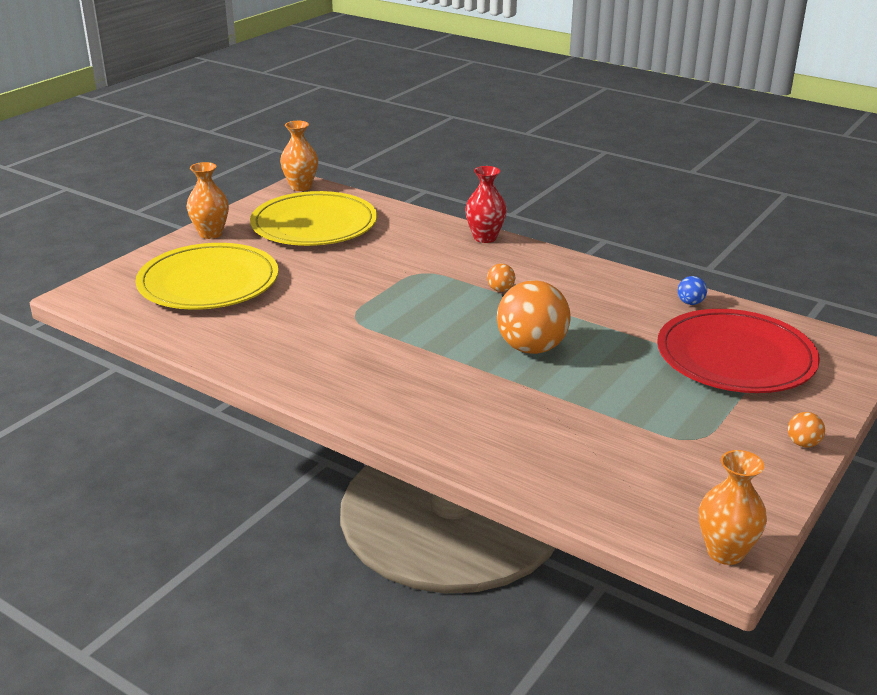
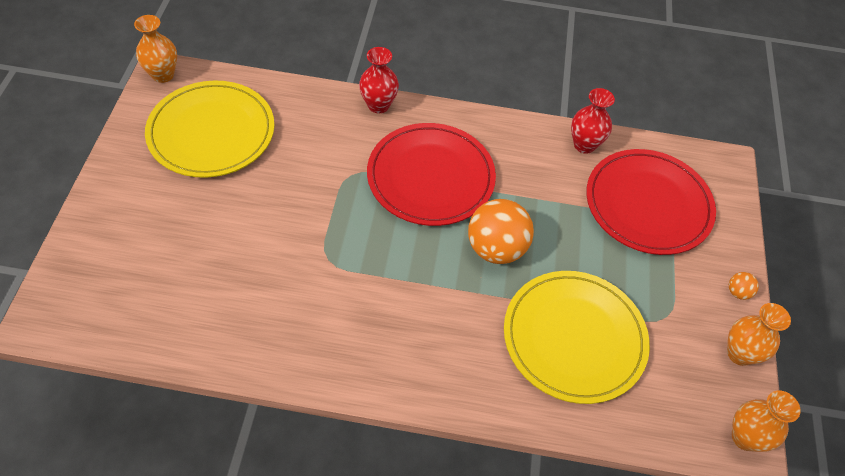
camera: 30 degrees left, 25 degrees up
yellow plate [136,243,279,310] -> yellow plate moved to [504,271,650,404]
orange vase [186,162,229,239] -> orange vase moved to [727,303,791,366]
orange ball [487,264,515,292] -> red plate [367,123,496,226]
blue ball [678,276,707,305] -> red vase [571,88,615,154]

